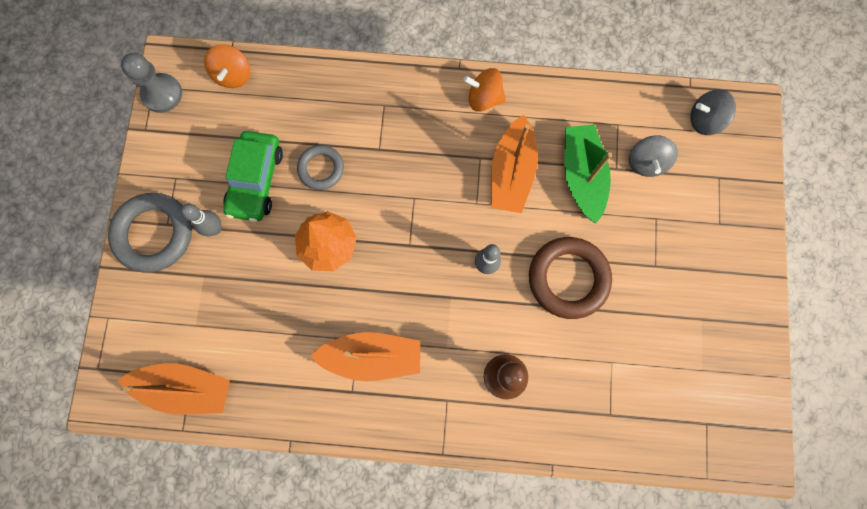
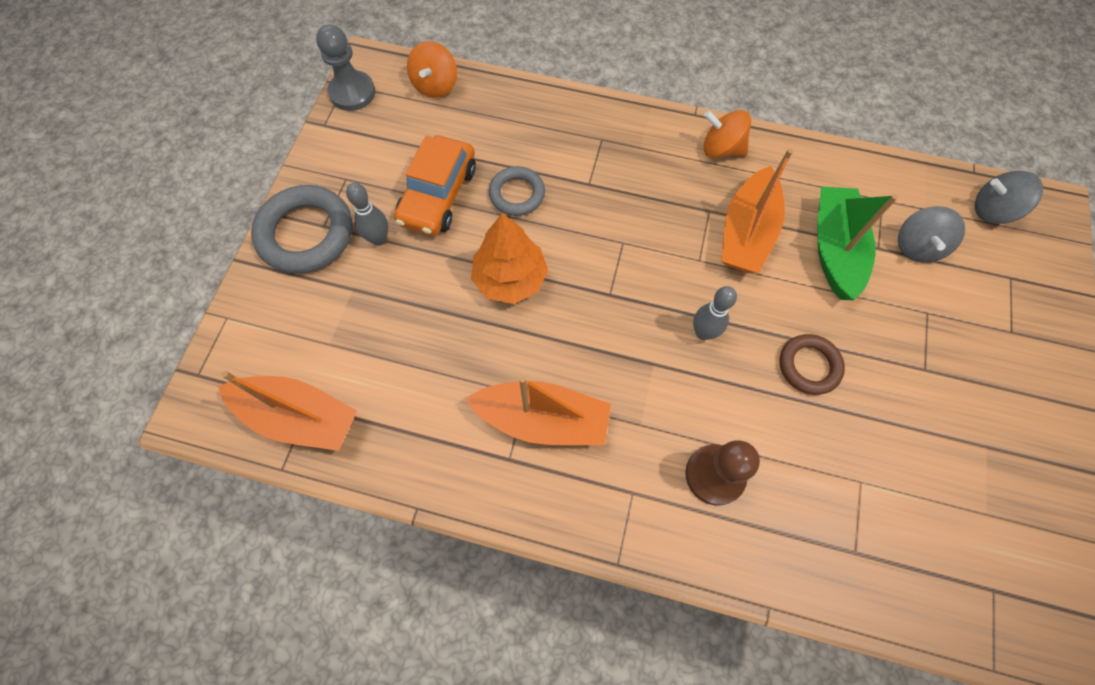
camera: 10 degrees right, 10 degrees down
green car [223,131,283,222] -> orange car [394,135,476,236]
brown ring [529,237,612,319] -> brown ring [779,334,845,395], size x0.59

